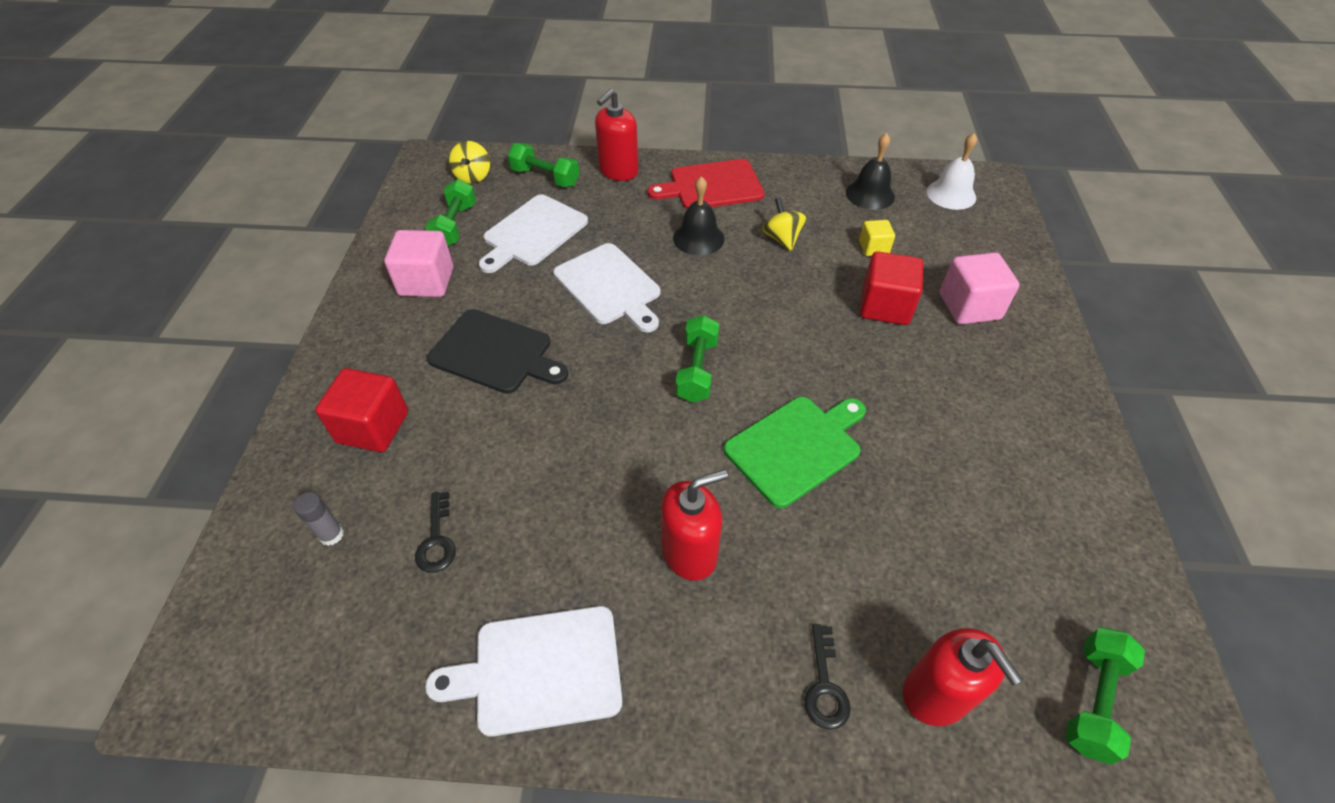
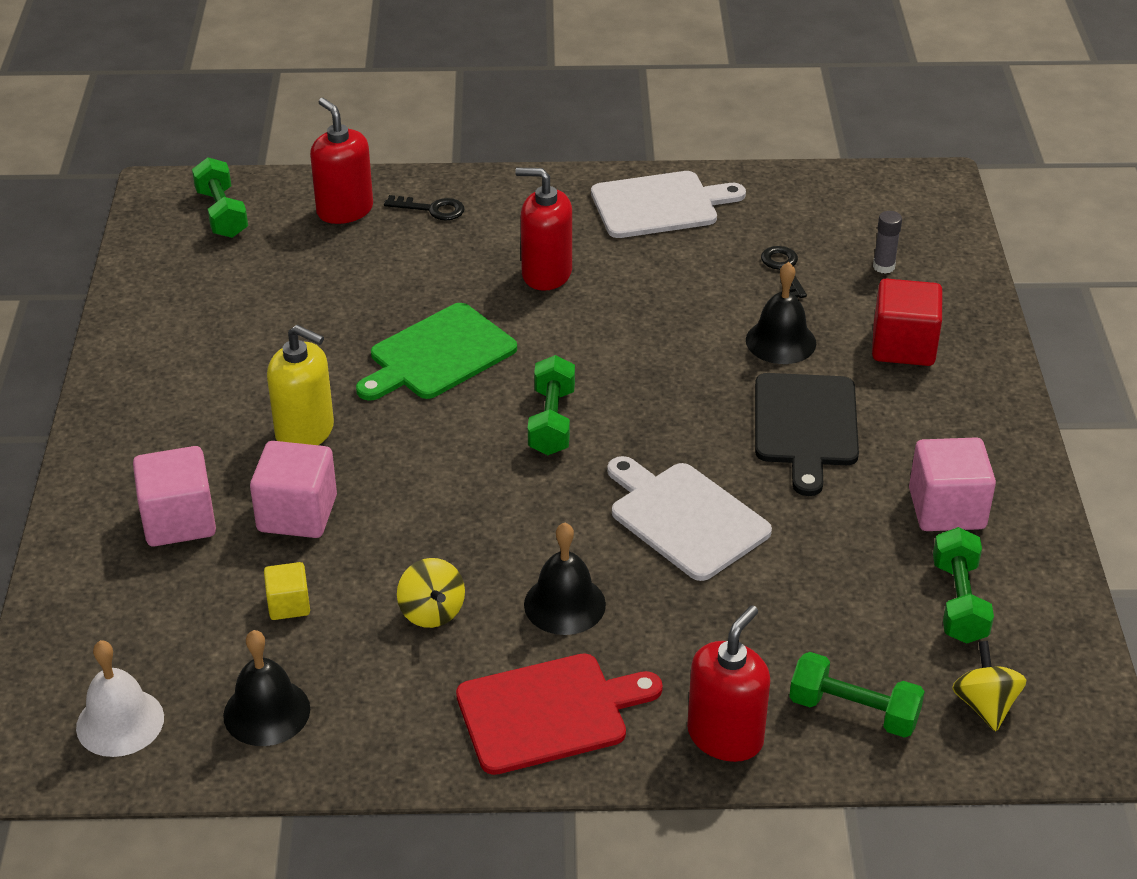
camera: 175 degrees right, 10 degrees down
black cutting board [427,309,568,394] -> black cutting board turned 105 degrees counterclockwise [755,373,859,496]
white cutting board [479,194,588,273] -> none
red soap dispenser [661,470,728,581] -> red soap dispenser turned 45 degrees clockwise [515,168,572,291]
black key [804,624,851,730] -> black key turned 105 degrees clockwise [384,195,465,221]
red cube [860,251,923,325] -> pink cube [250,441,337,538]
green dumbbell [1065,627,1145,765] -> green dumbbell turned 45 degrees counterclockwise [192,157,248,238]
none -> yellow soap dispenser [267,325,334,445]
none -> black bell [746,262,816,364]

